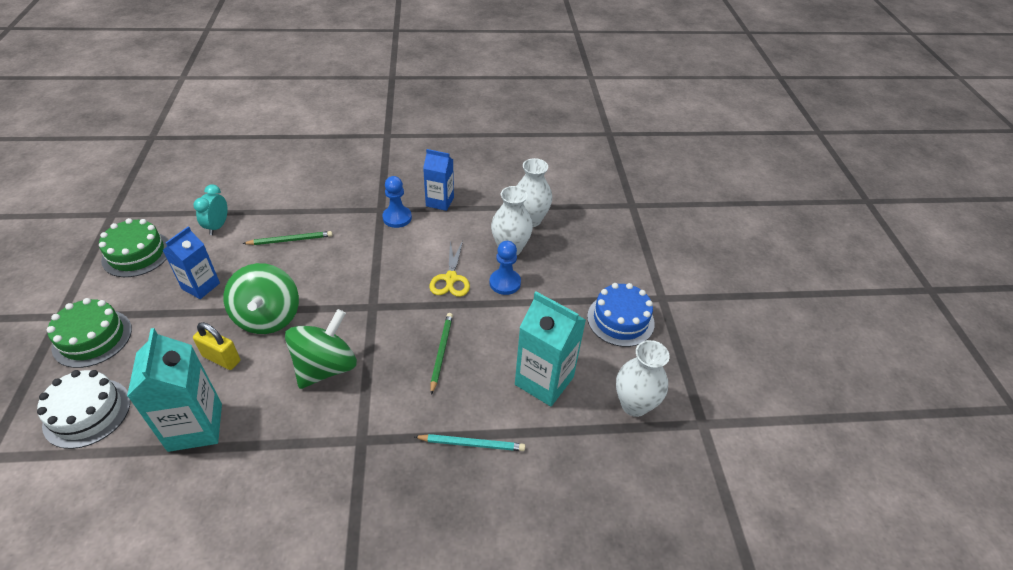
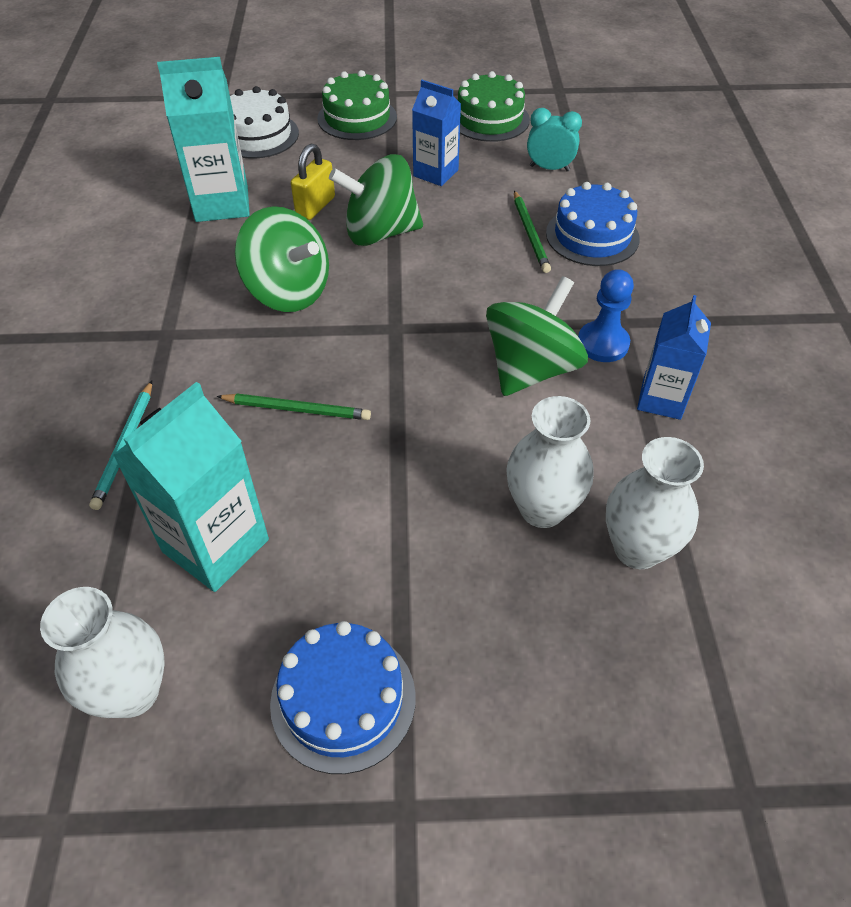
camera: 95 degrees right, 5 degrees up
yellow scissors [429,241,470,297] -> none
blue pawn [489,241,521,295] -> none
none -> green spinning top [486,276,588,396]
none -> blue cake [546,182,640,266]

